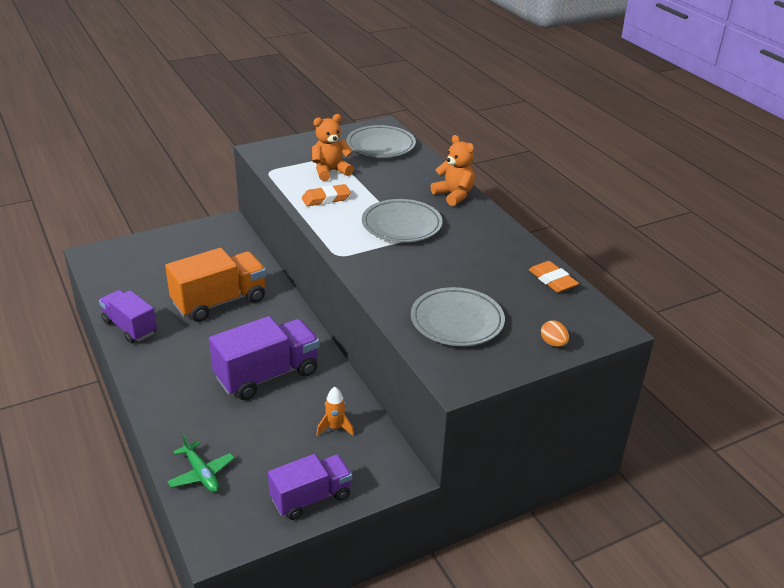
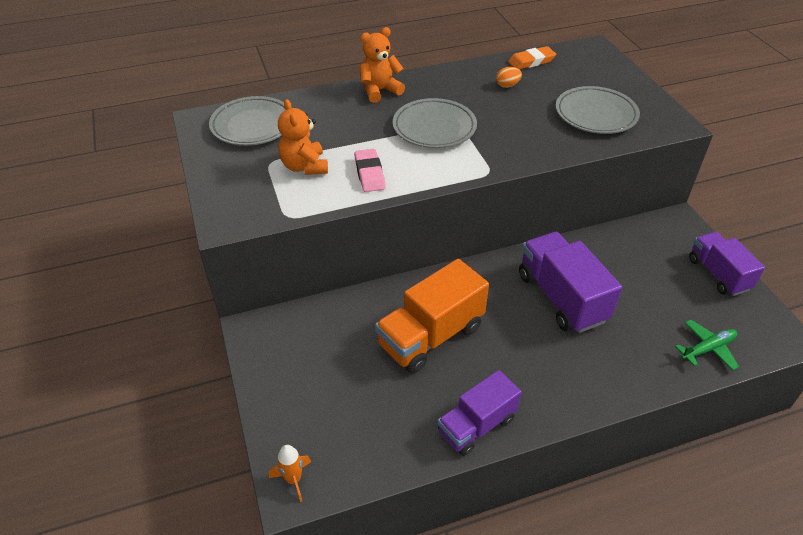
camera: 80 degrees left, 10 degrees up
orange truck [165,248,266,322] -> orange truck turned 105 degrees counterclockwise [375,259,489,374]
orange eraser [302,184,351,206] -> pink eraser [354,149,386,192]
orange rocket [316,387,354,436] -> orange rocket moved to [269,445,311,502]
orange egg [541,320,569,347] -> orange egg moved to [496,67,522,88]

